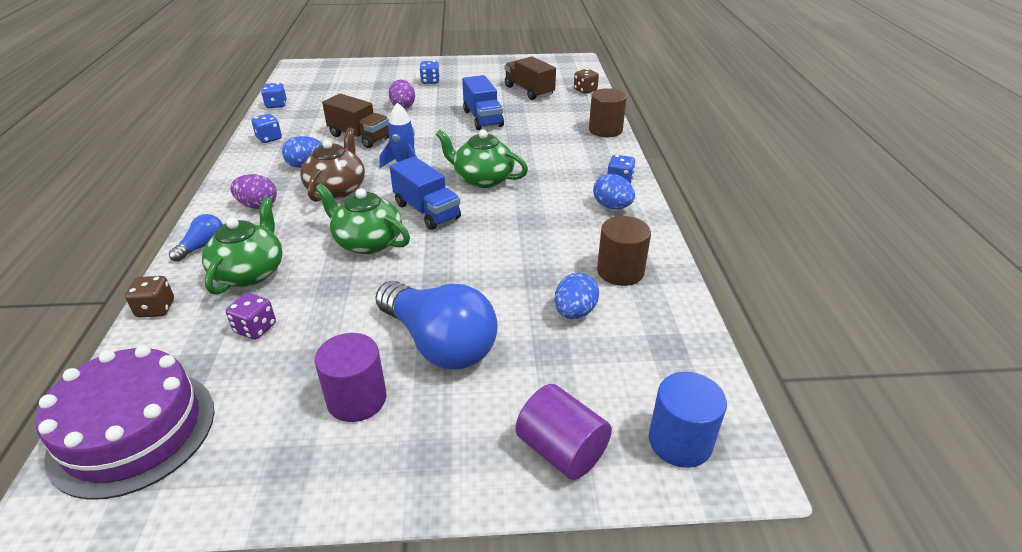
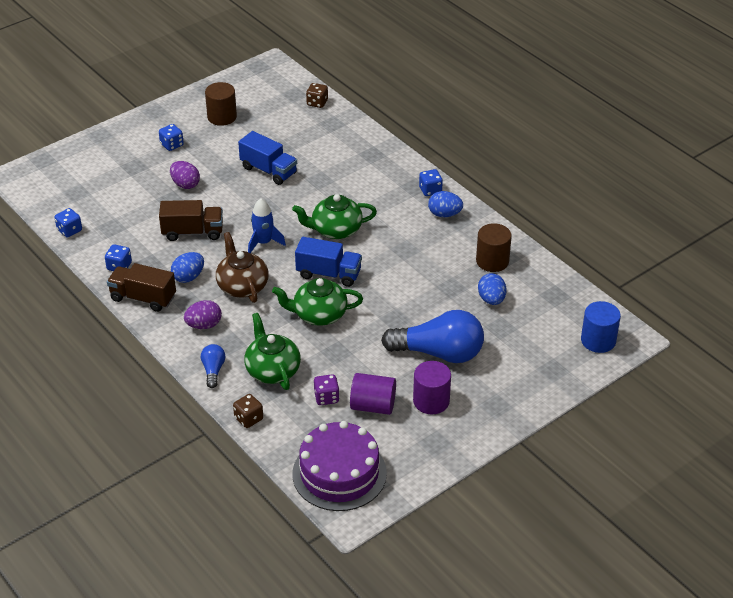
camera: 35 degrees left, 5 degrees up
brown truck [505,56,556,100] -> brown truck moved to [107,263,176,312]
purple cylinder [516,384,612,480] -> purple cylinder moved to [350,373,396,415]
brown cylinder [589,88,627,137] -> brown cylinder moved to [205,82,237,126]

